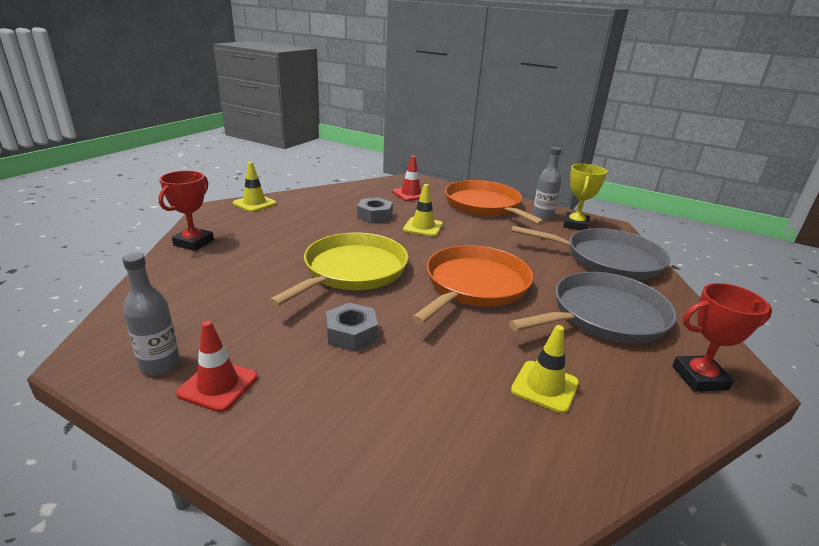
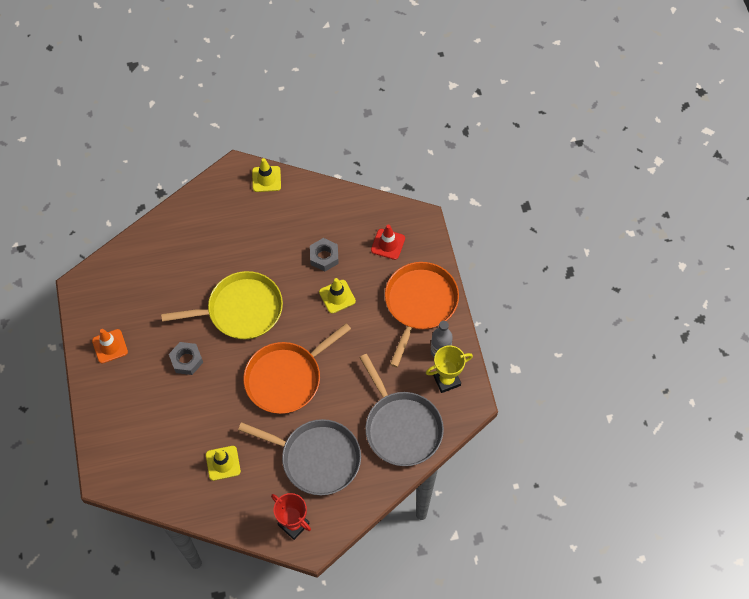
camera: 50 degrees right, 35 degrees up
grey bottle [122,253,180,375] -> none
red trophy [158,171,214,251] -> none
red traffic cone [176,320,258,412] -> orange traffic cone [92,329,128,363]
orange pan [411,245,533,324] -> orange pan turned 150 degrees clockwise [243,323,351,414]

